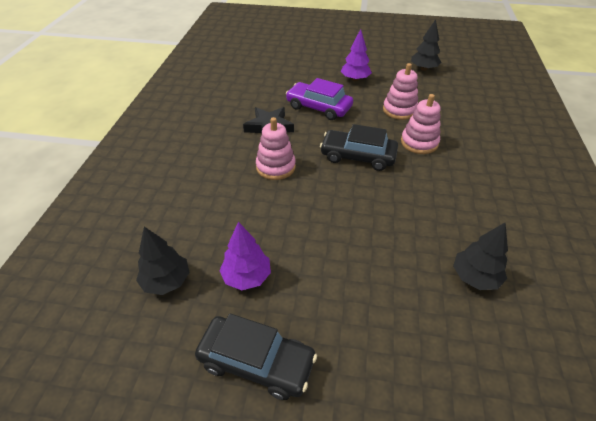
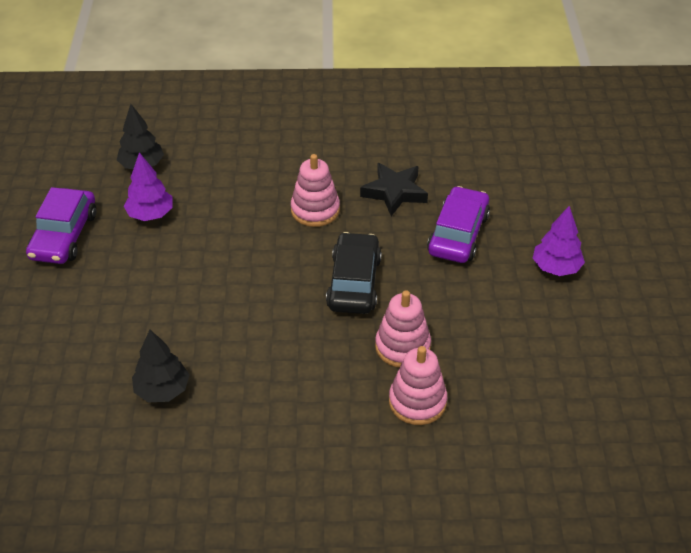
camera: 80 degrees right, 0 degrees up
black car [195,313,317,400] -> purple car [26,187,96,264]
pink stacking toy [383,63,418,120] -> pink stacking toy moved to [389,346,447,425]
black tree [411,19,441,71] -> none

